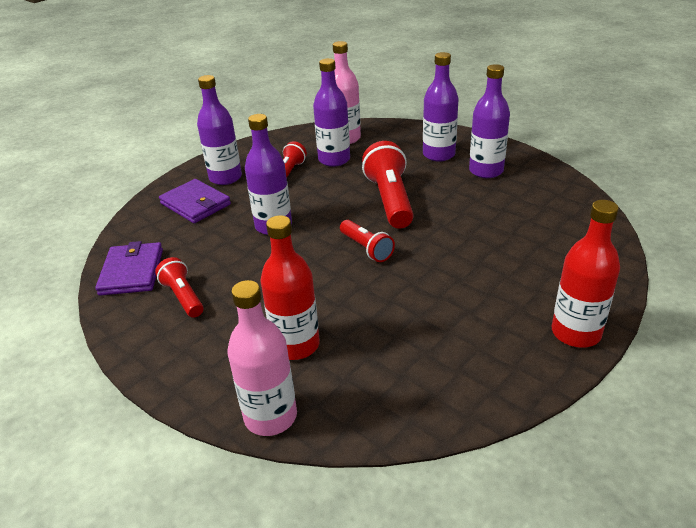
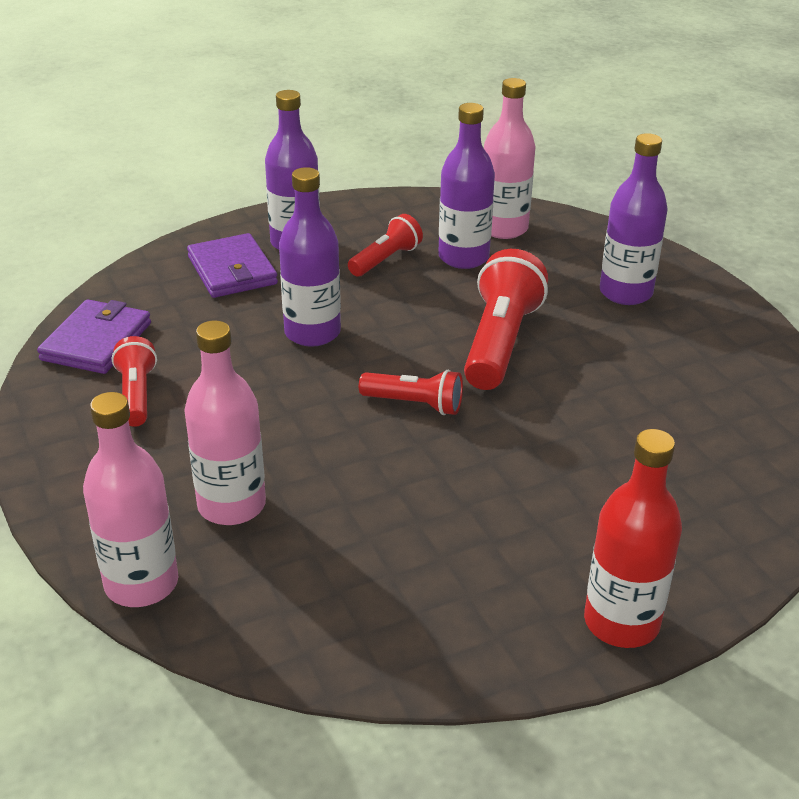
camera: 20 degrees right, 0 degrees up
red bottle [260,215,320,360] -> pink bottle [184,321,266,525]
red flashlight [340,220,395,262] -> red flashlight turned 60 degrees counterclockwise [359,370,463,415]
purple bottle [469,64,510,178] -> none

